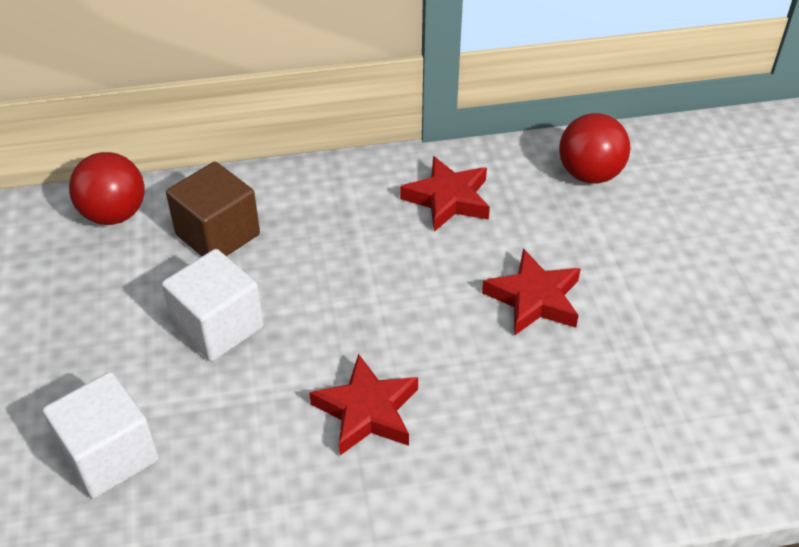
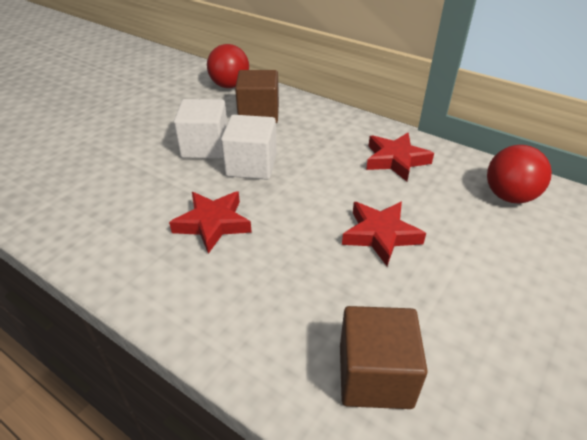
camera: 45 degrees right, 5 degrees down
white cube [42,372,159,499] -> white cube moved to [221,115,277,180]
none -> brown cube [340,306,428,409]

